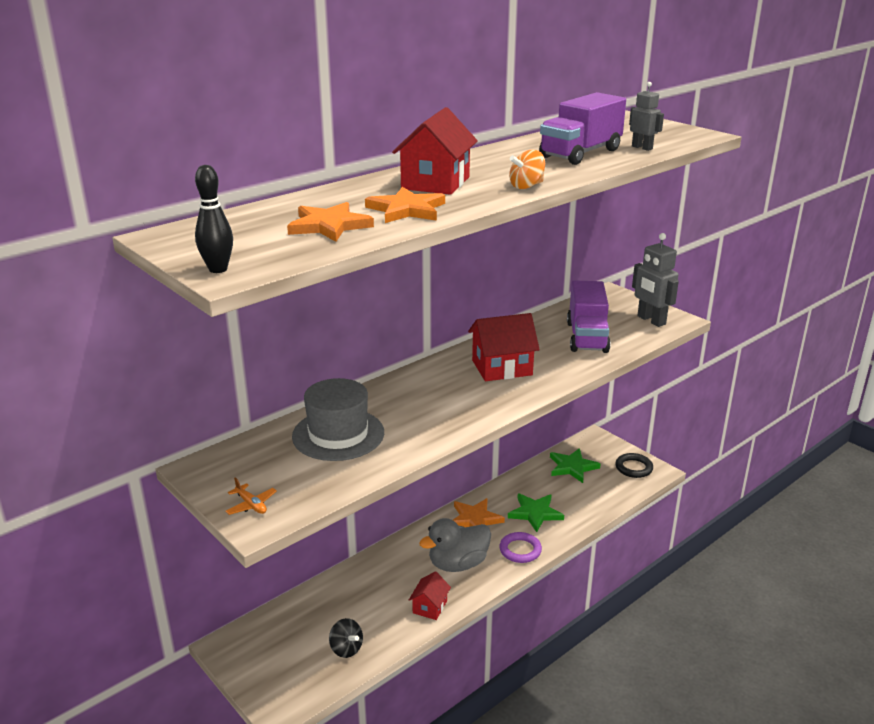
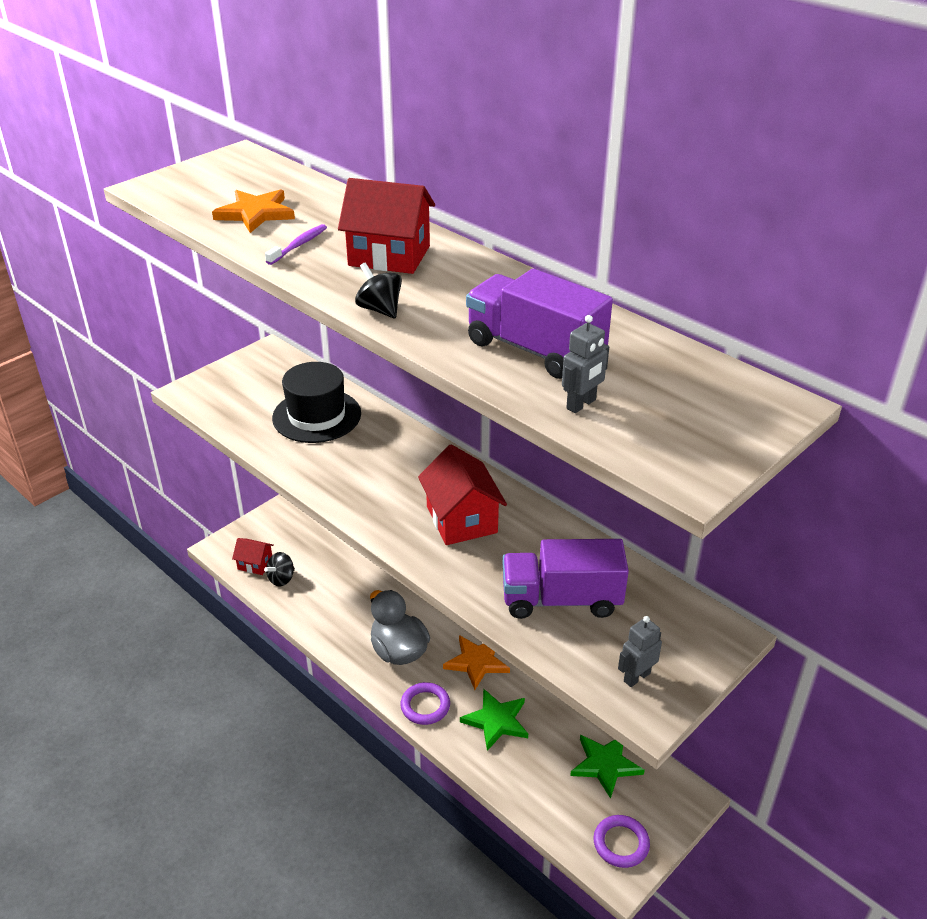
camera: 85 degrees right, 10 degrees up
black bowling pin [195,165,233,273] -> none
orange plane [225,477,277,515] -> none
grey hat [292,378,384,461] -> black hat [272,362,361,443]
orange star [365,187,445,223] -> purple toothbrush [265,224,327,265]
red house [409,571,451,620] -> red house moved to [232,538,274,575]
orange spinning top [509,150,545,189] -> black spinning top [355,262,402,318]
black ring [615,453,653,478] -> purple ring [594,815,650,868]
grey robot [632,233,679,327] -> grey robot [618,616,662,687], size x0.60

